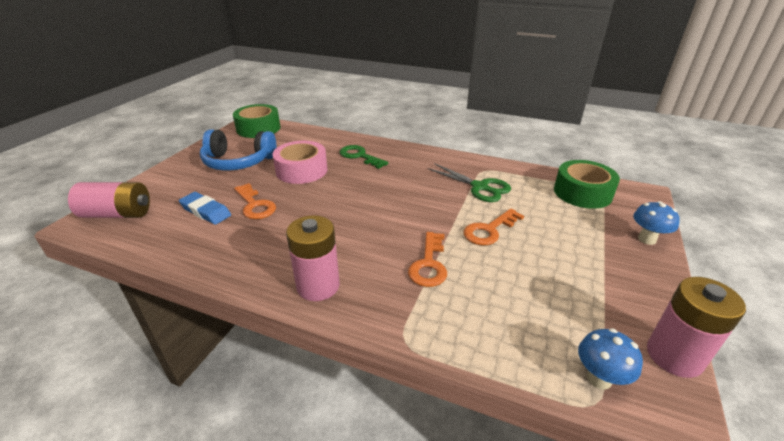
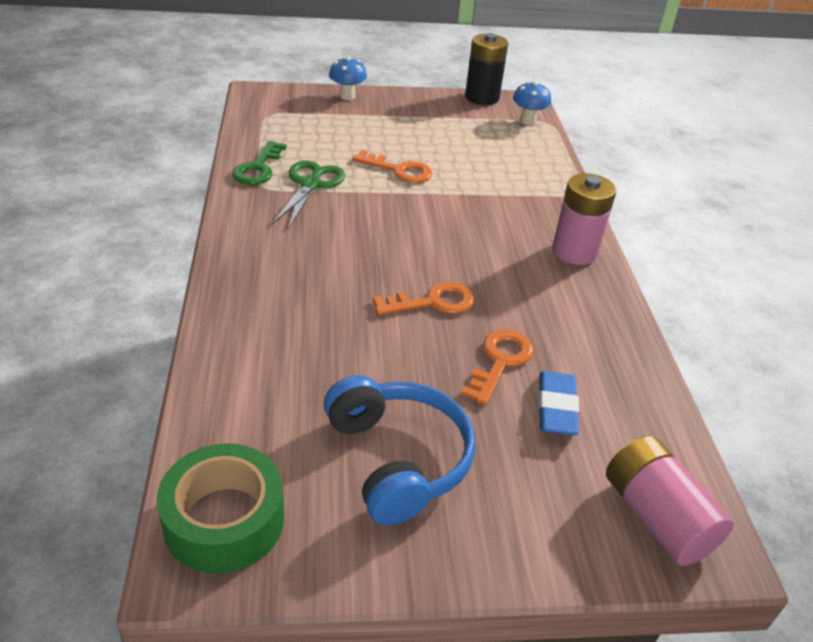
camera: 120 degrees left, 5 degrees up
pink tape [272,141,327,184] -> none
green key [340,145,388,169] -> green key moved to [232,141,287,185]
orange key [408,232,447,287] -> orange key moved to [373,282,475,315]
green tape [554,160,620,209] -> none
pink battery [647,277,746,378] -> black battery [465,33,508,105]

